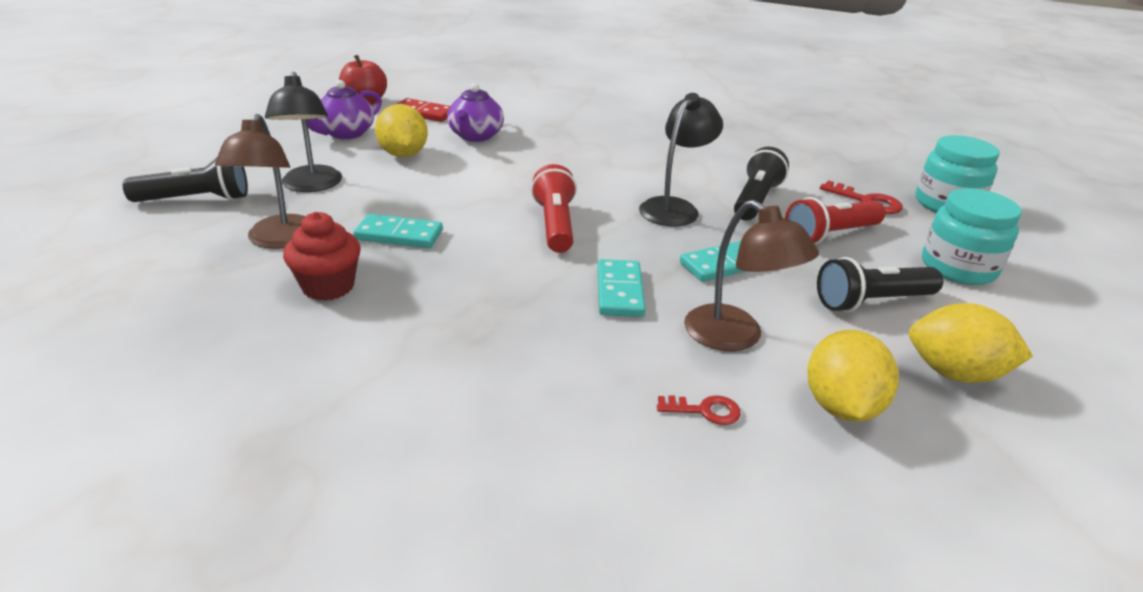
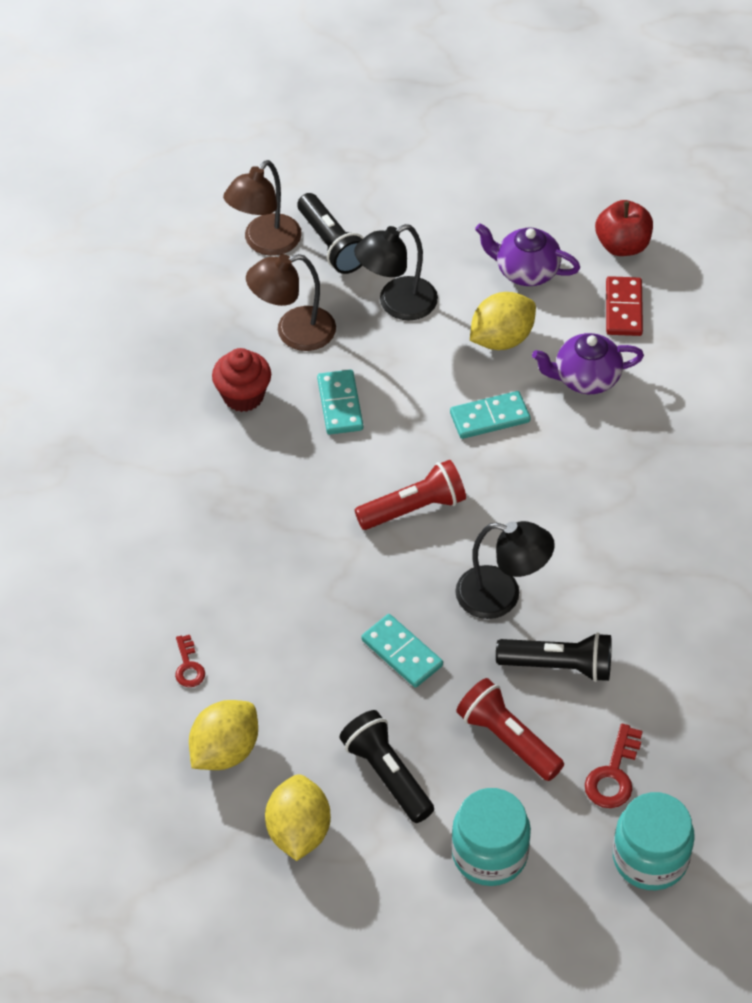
camera: 75 degrees right, 20 degrees up
turquoise domino [598,259,646,317] -> turquoise domino moved to [450,391,531,439]
brown lamp [684,200,819,351] -> brown lamp moved to [223,160,302,256]
yellow lemon [807,330,899,422] -> yellow lemon turned 45 degrees counterclockwise [189,700,258,770]

